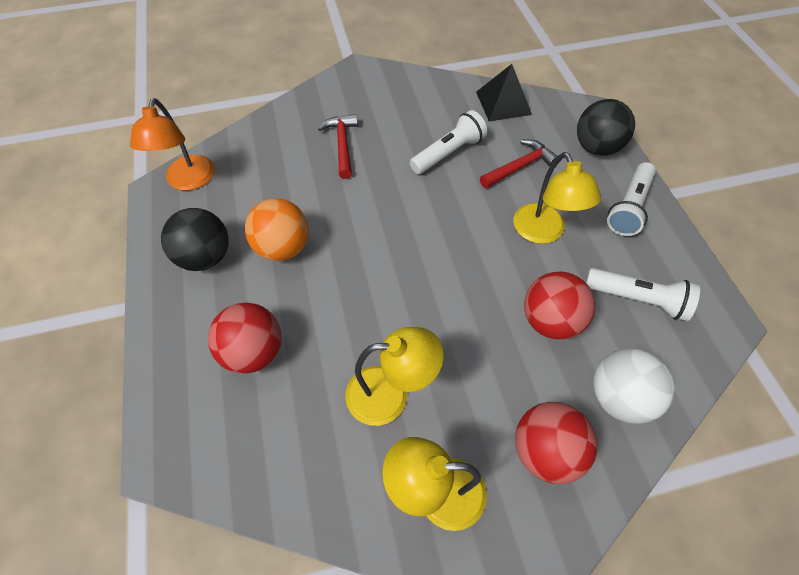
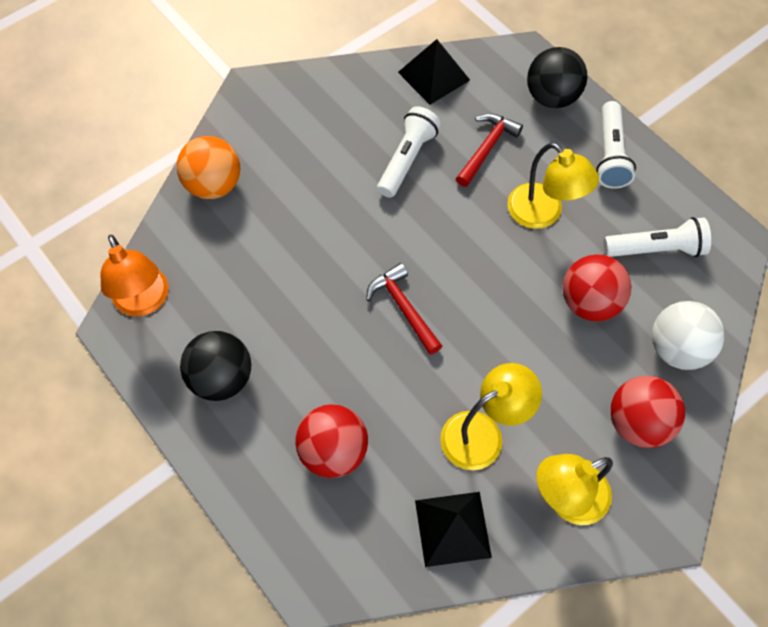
camera: 25 degrees left, 5 degrees up
orange ball [245,198,309,261] -> orange ball moved to [177,136,240,199]
red hammer [318,114,358,179] -> red hammer moved to [366,263,442,355]
none -> black pyramid [415,492,492,567]

